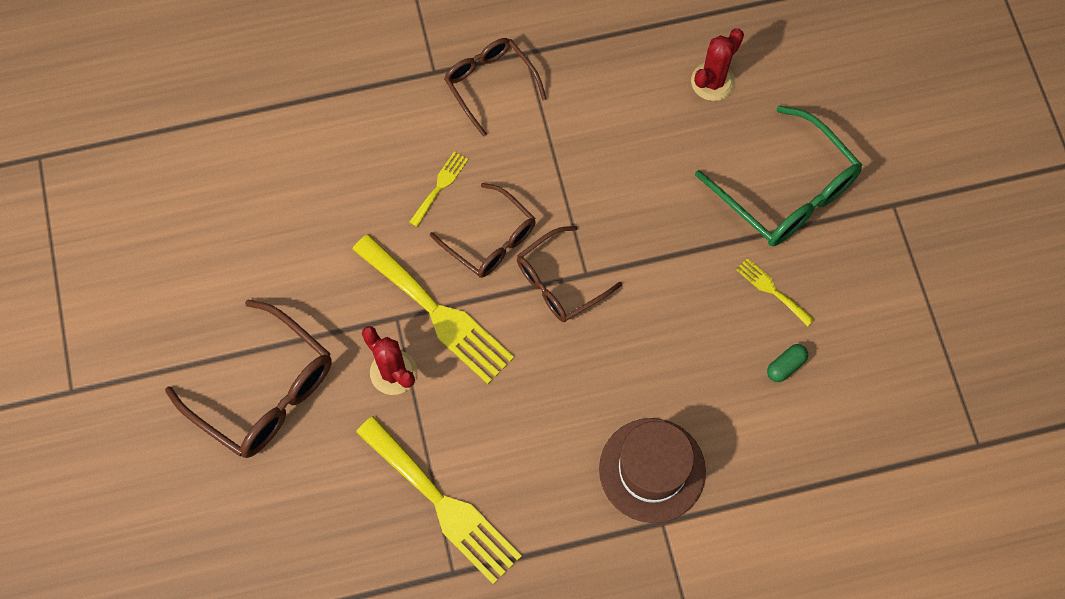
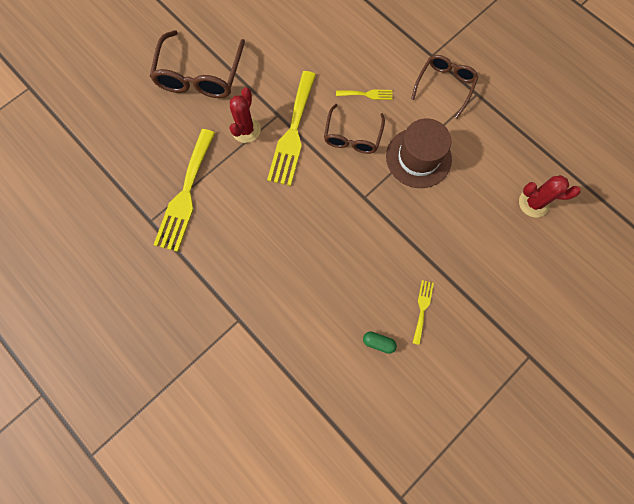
camera: 60 degrees right, 5 degrees up
brown glasses [517,226,622,322] -> none
brown hat [599,418,706,523] -> brown hat moved to [386,118,452,188]
green glasses [695,105,862,246] -> none

